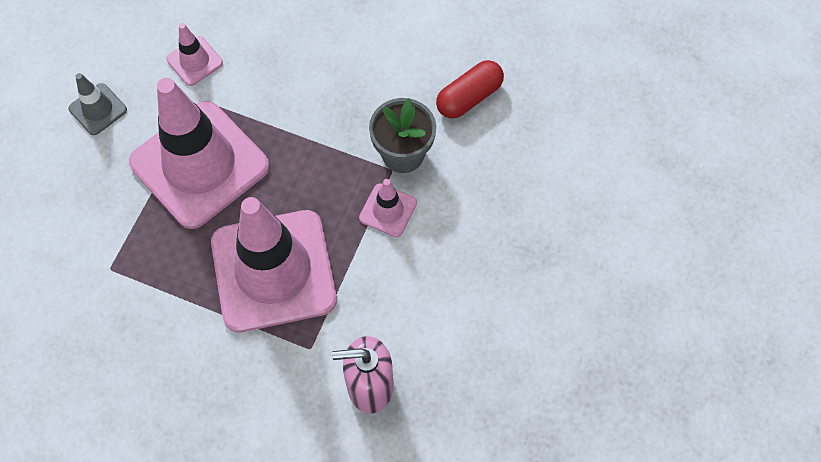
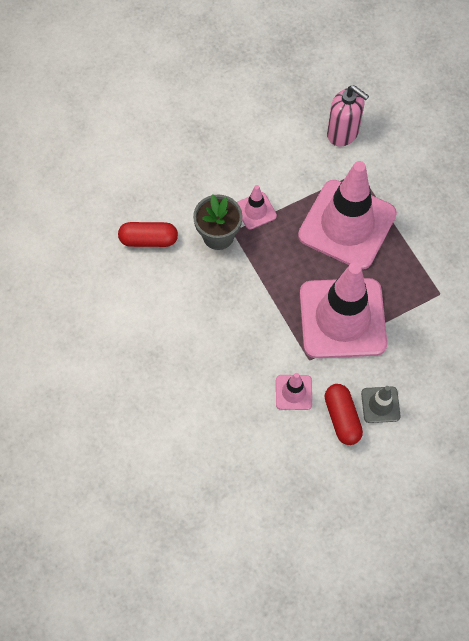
camera: 140 degrees left, 0 degrees up
none -> red capsule [325,384,363,445]

